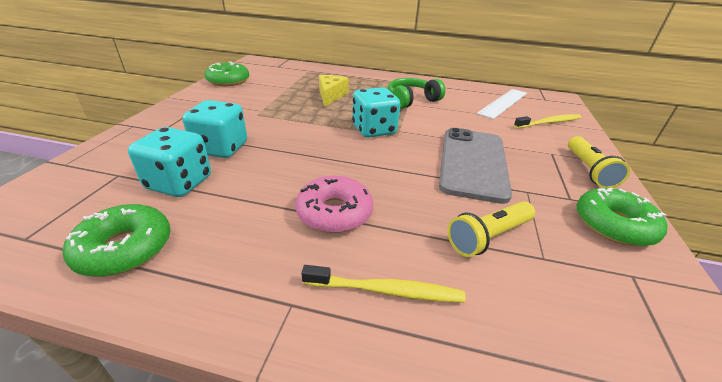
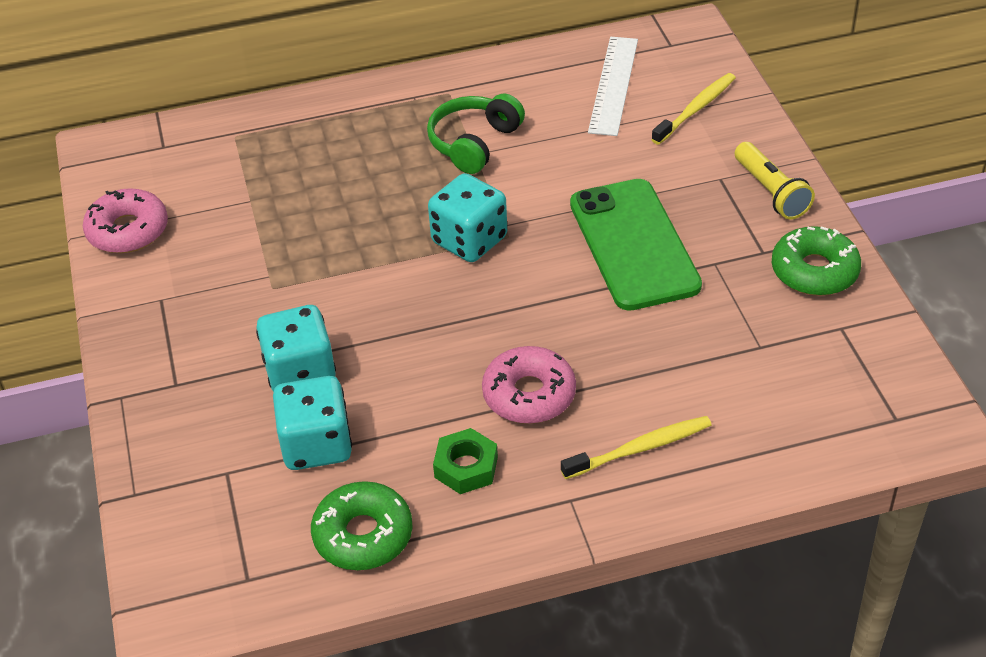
camera: 25 degrees left, 10 degrees up
green donut [205,61,249,86] -> pink donut [83,188,168,253]
yellow cheese [319,75,349,107] -> none
grey phone [439,128,512,204] -> green phone [570,179,702,311]
yellow flashlight [448,201,535,257] -> none
none -> green nut [433,428,498,494]

